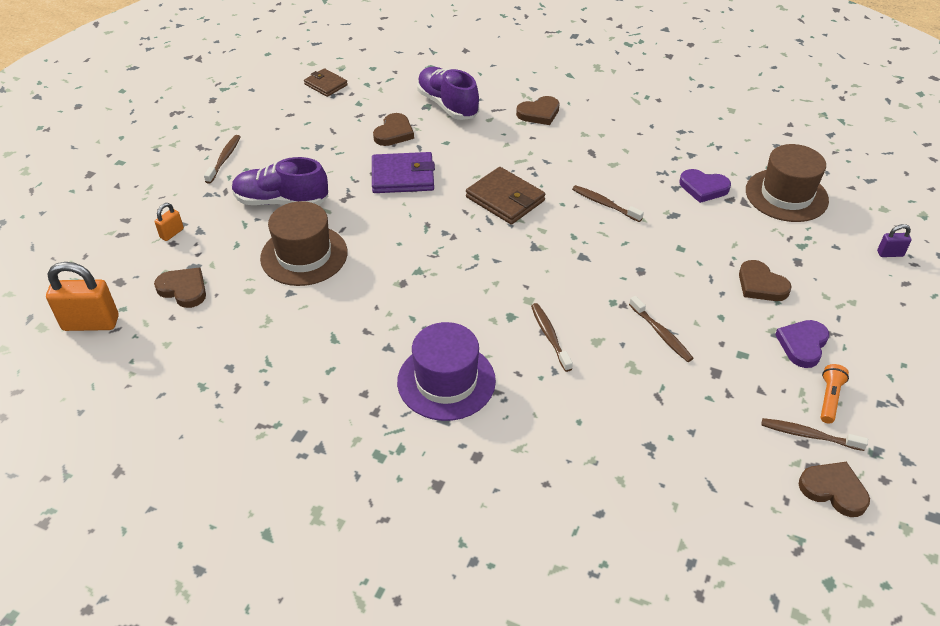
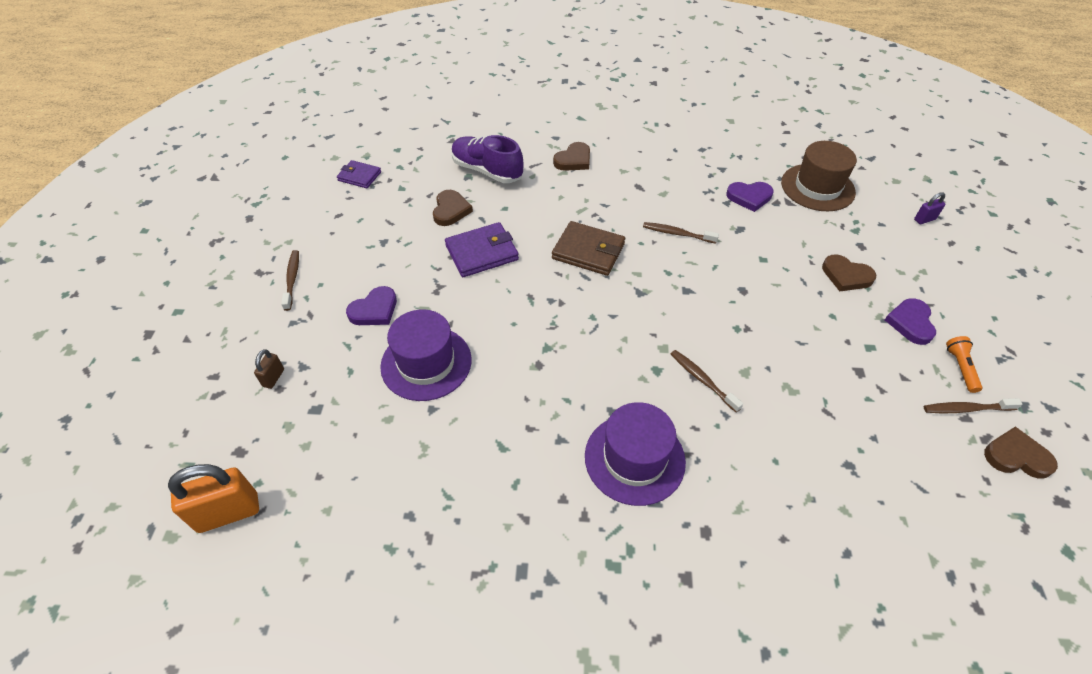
camera: 20 degrees left, 5 degrees up
brown heart [154,268,206,308] -> none
orange padlock [155,203,184,241] -> brown padlock [254,349,284,389]
purple shoe [232,157,328,205] -> purple heart [346,286,397,325]
brown hat [260,201,348,286] -> purple hat [380,309,472,401]
brown wallet [304,68,348,97] -> purple wallet [337,160,381,188]
brown toothbrush [629,296,694,362] -> none

